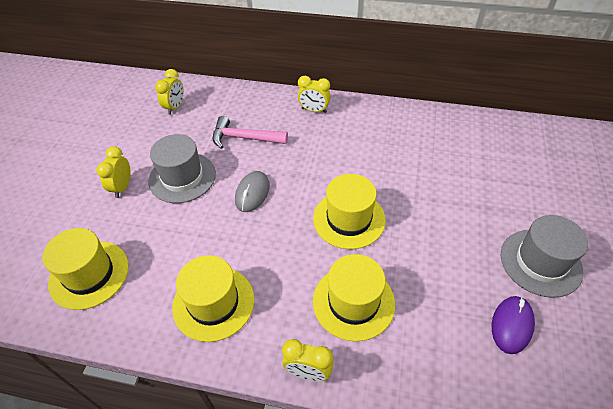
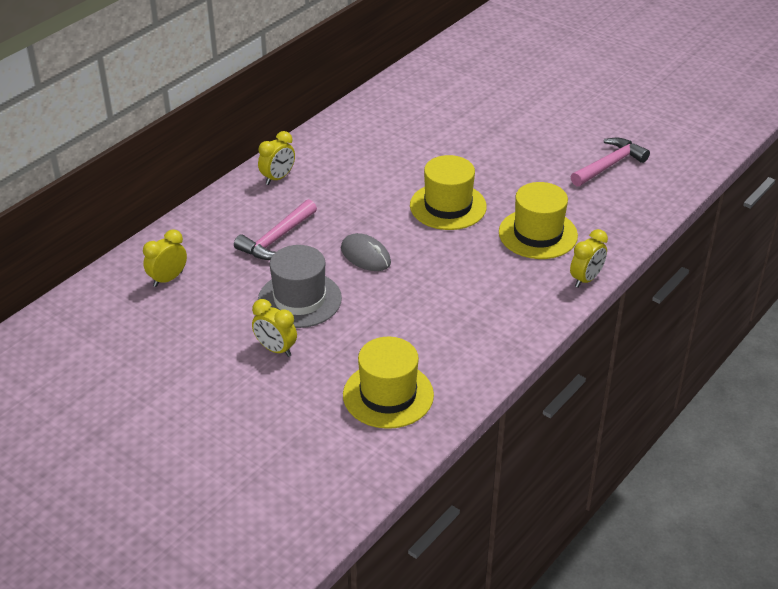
camera: 65 degrees left, 10 degrees down
yellow clock [155,69,184,115] -> yellow clock turned 90 degrees counterclockwise [143,229,187,287]
yellow hat [172,255,254,342] -> none
purple mouse [492,296,535,354] -> pink hammer [571,138,650,187]
grey hat [501,215,588,298] -> none

